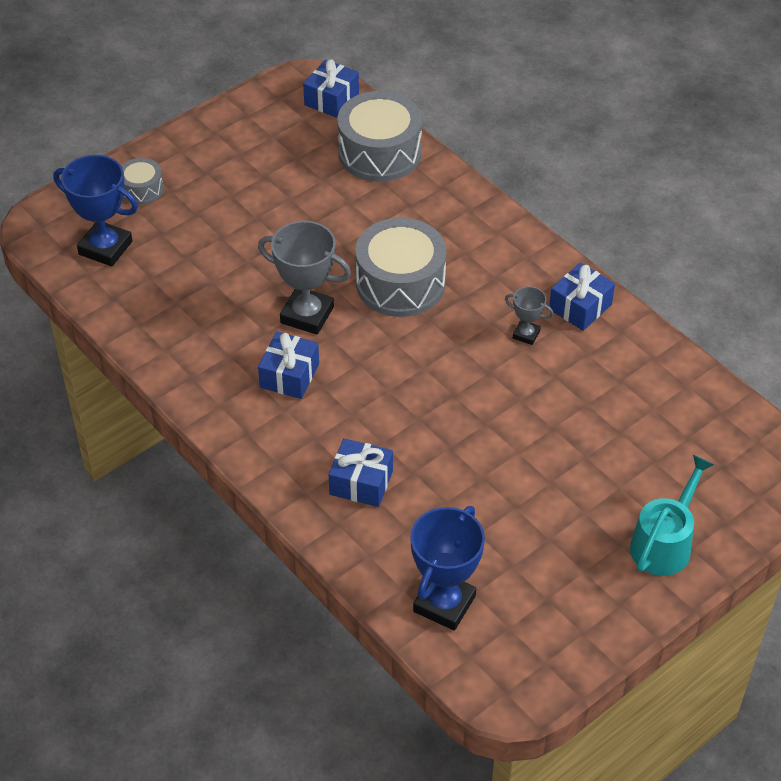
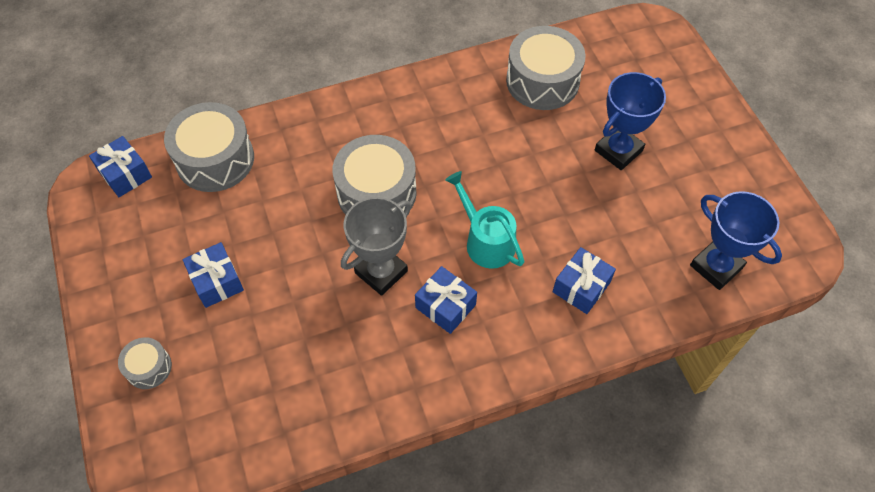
camera: 70 degrees left, 10 degrees up
blue trophy [54,155,138,267] -> blue trophy moved to [595,72,666,170]
grey trophy [505,286,554,345] -> none
blue gift [549,263,615,331] -> blue gift moved to [182,242,244,308]
turquoise watering can [630,455,714,576] -> turquoise watering can moved to [445,171,525,269]
none -> grey drum [506,26,586,110]

